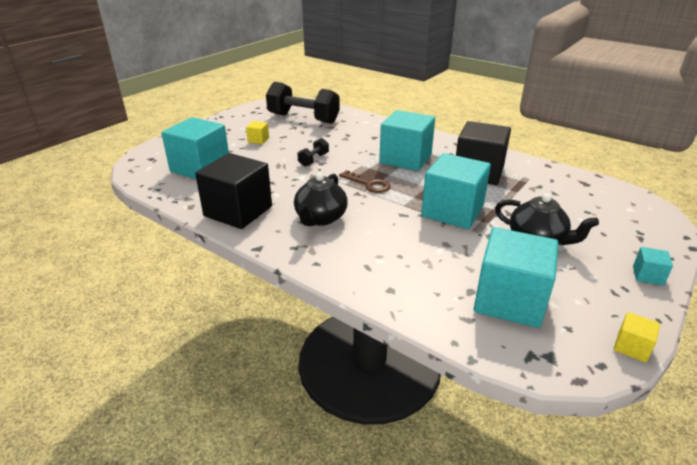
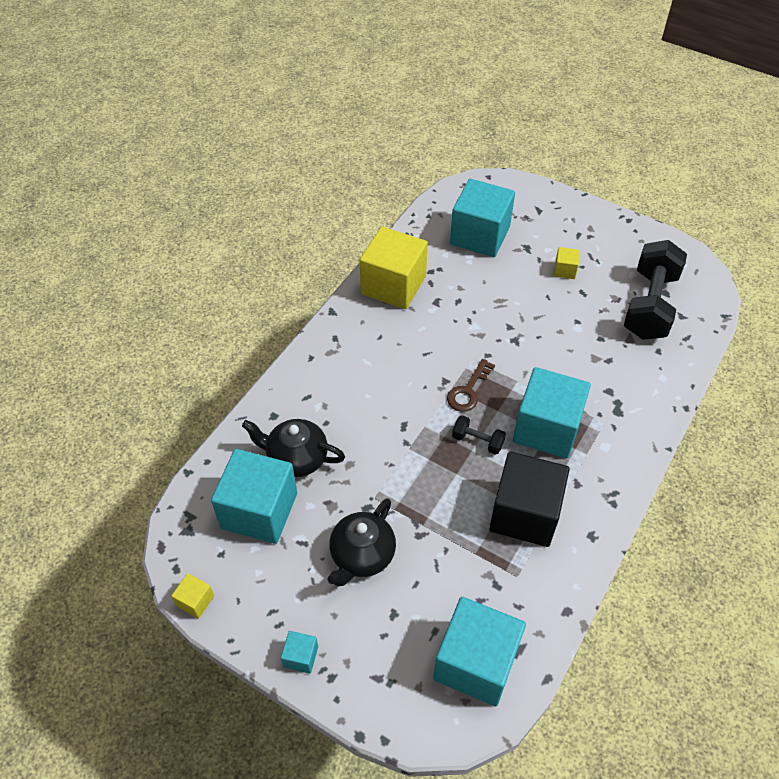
camera: 85 degrees right, 20 degrees up
black cube [195,153,272,229] -> yellow cube [360,227,428,309]
black teapot [294,172,348,226] -> black teapot moved to [242,419,345,477]
black dumbbell [297,138,329,166] -> black dumbbell moved to [452,415,506,455]
turquoise cube [421,153,491,229] -> turquoise cube moved to [433,597,526,707]

